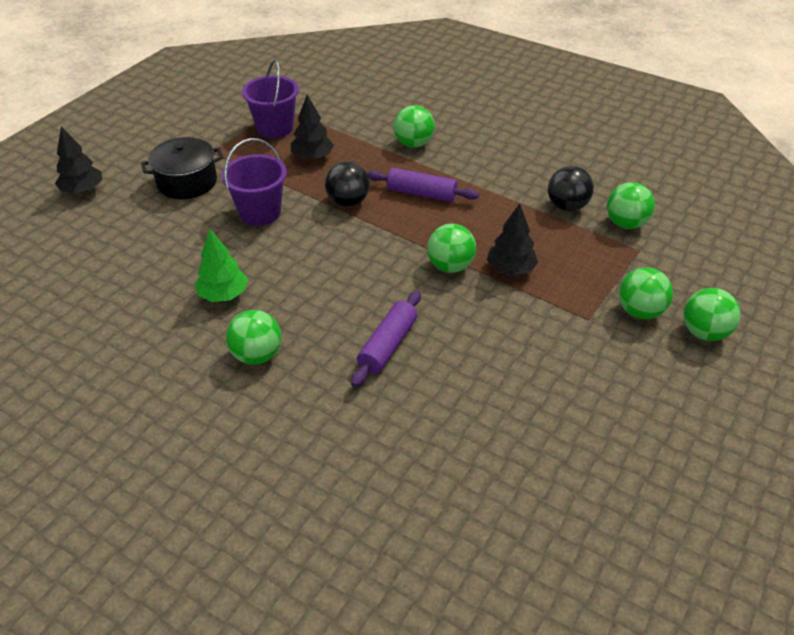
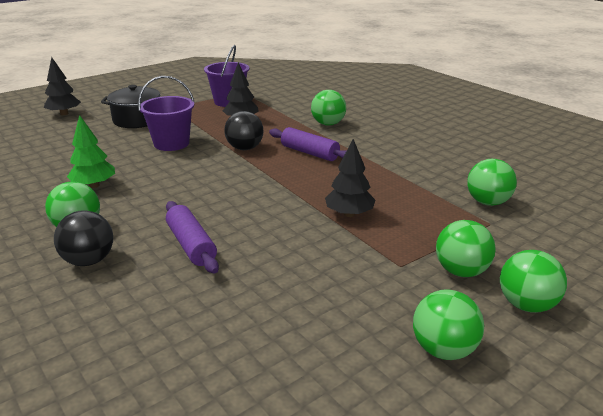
camera: 20 degrees right, 15 degrees down
purple rolling pin [351,291,421,387] -> purple rolling pin turned 75 degrees counterclockwise [166,201,219,274]
green ball [427,224,476,273] -> green ball moved to [413,290,484,360]
black ball [548,166,594,211] -> black ball moved to [54,210,113,266]

